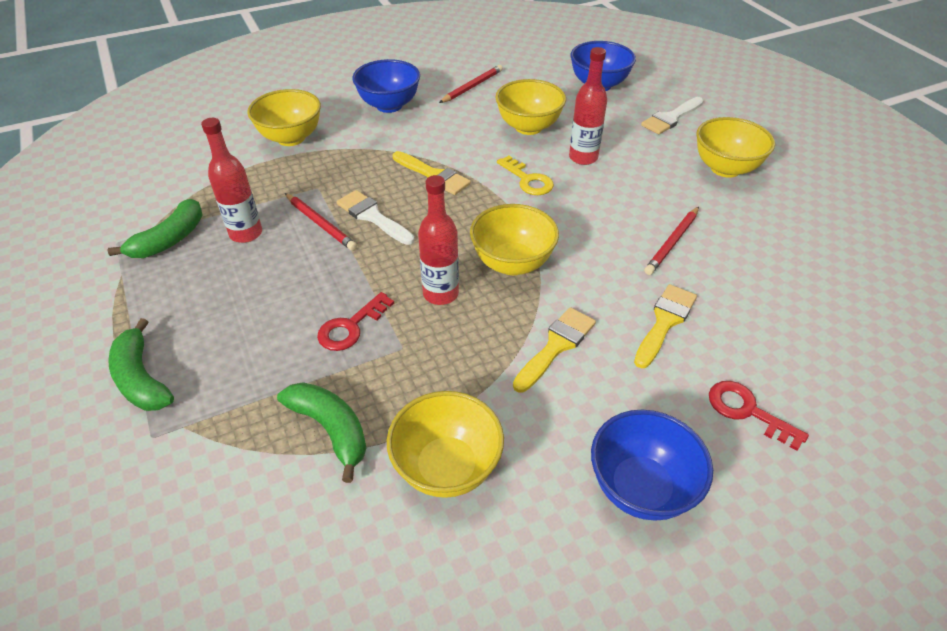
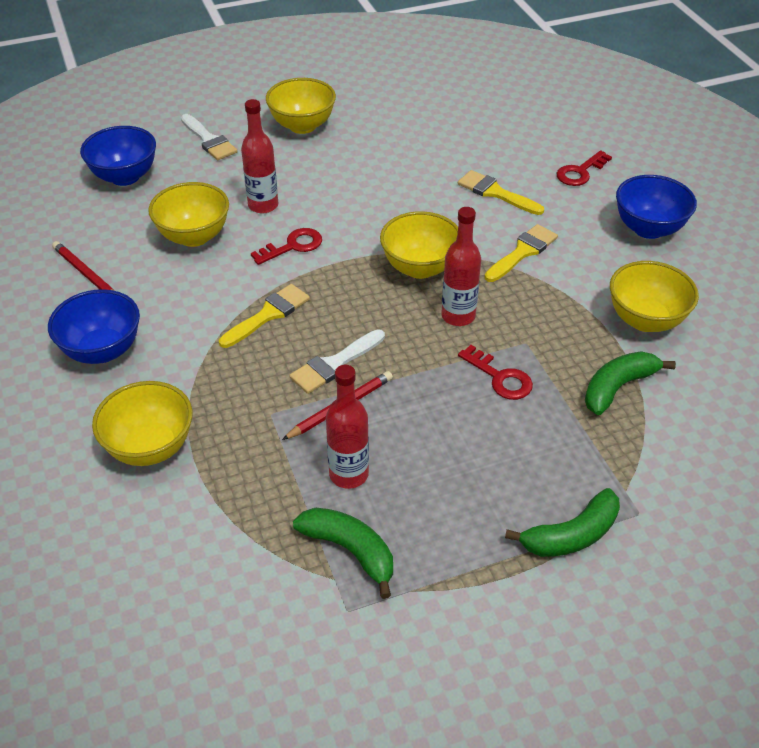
camera: 85 degrees left, 0 degrees up
yellow key [497,156,554,195] -> red key [251,228,322,265]
yellow brush [513,307,596,393] -> yellow brush turned 90 degrees clockwise [484,224,558,282]
red pencil [645,207,699,275] -> none

